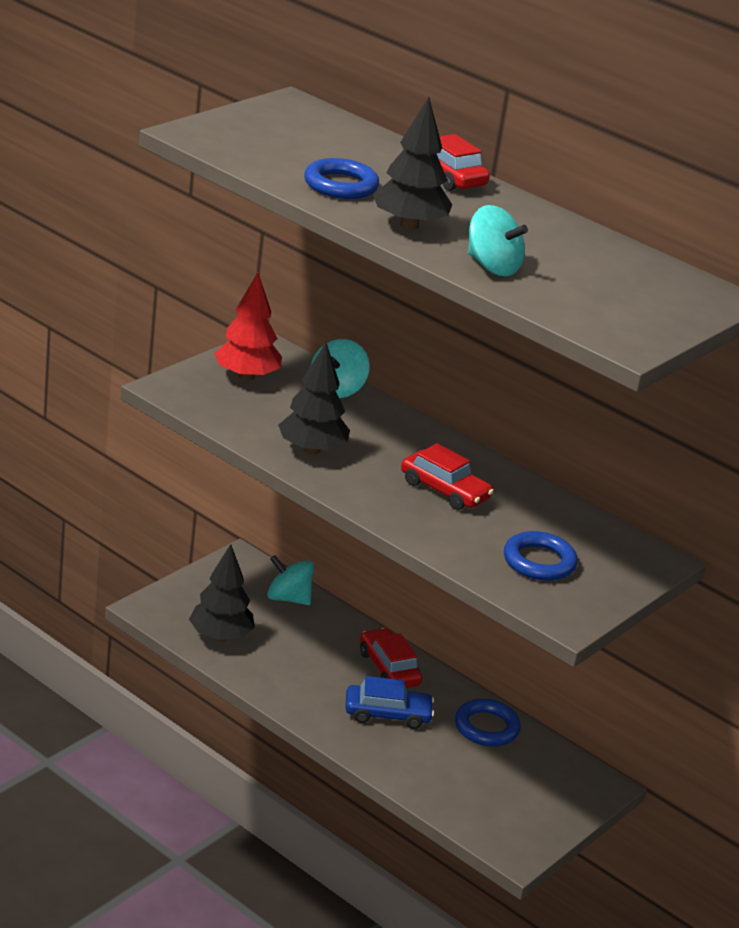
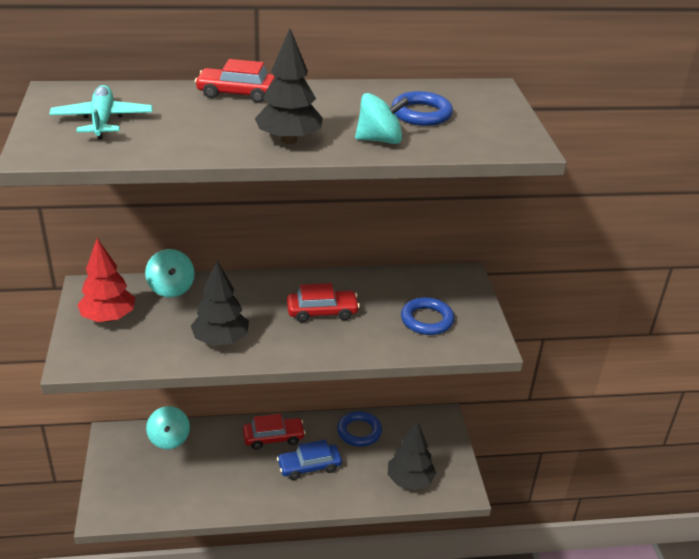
camera: 45 degrees left, 5 degrees up
black tree [189,544,255,641] -> black tree moved to [388,422,436,490]
turquoise spinning top [267,555,314,605] -> turquoise spinning top turned 75 degrees counterclockwise [146,406,190,449]
blue ring [304,158,379,199] -> blue ring moved to [391,91,453,126]
blue car [345,676,434,729] -> blue car turned 150 degrees counterclockwise [277,440,342,480]
red car [360,628,422,688] -> red car turned 150 degrees clockwise [243,414,305,450]
none -> turquoise plane [49,85,152,139]

